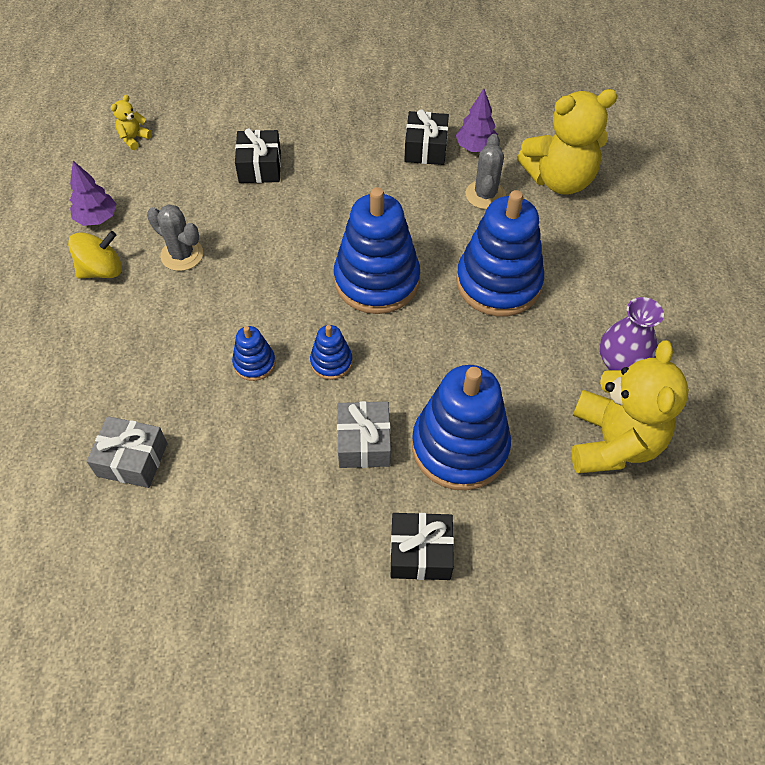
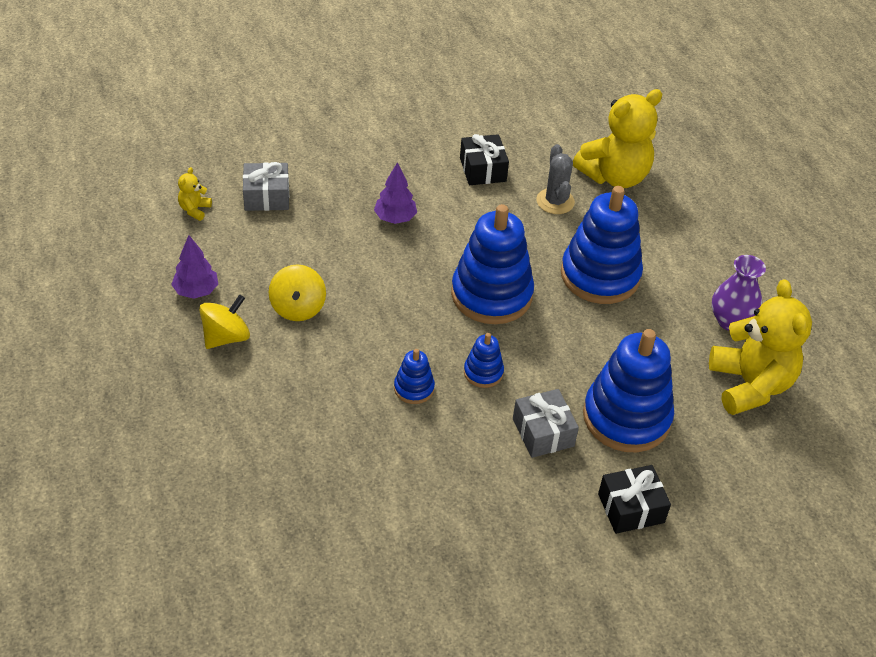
camera: 20 degrees left, 10 degrees down
grey gift [87,416,167,488] -> grey gift moved to [243,162,289,211]
grey cactus [147,204,203,271] -> yellow spinning top [269,264,326,321]
black gift [235,128,281,183] -> none
purple tree [456,88,498,152] -> purple tree moved to [374,162,417,224]

